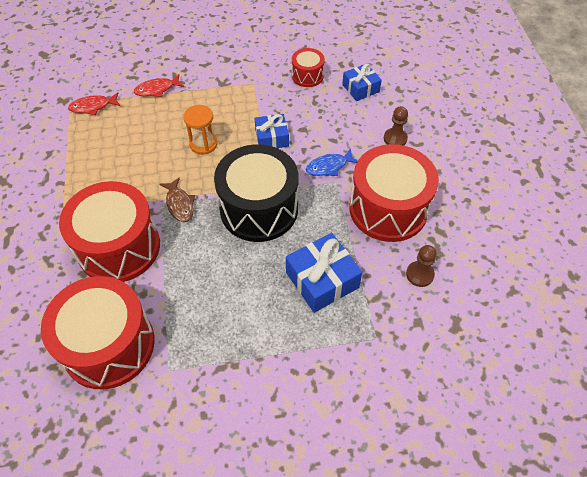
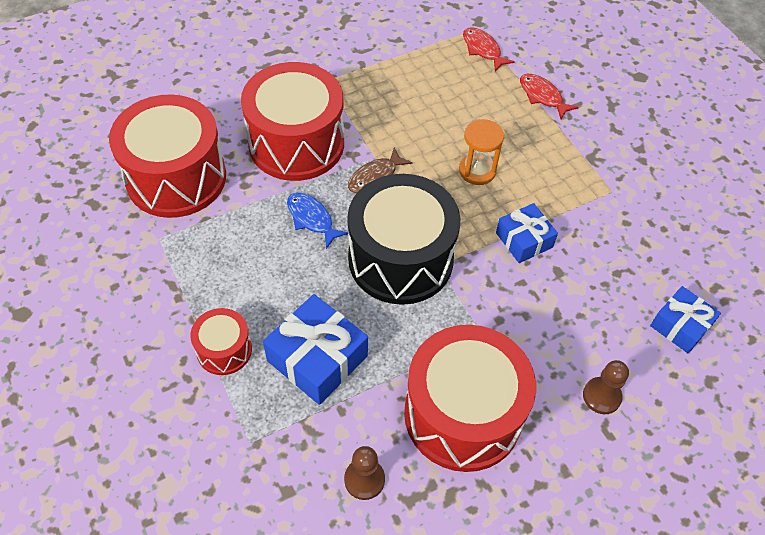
camera: 70 degrees right, 0 degrees up
red drum [292,48,325,87] -> red drum moved to [190,308,252,375]
blue fish [306,148,358,176] -> blue fish moved to [287,192,348,249]

